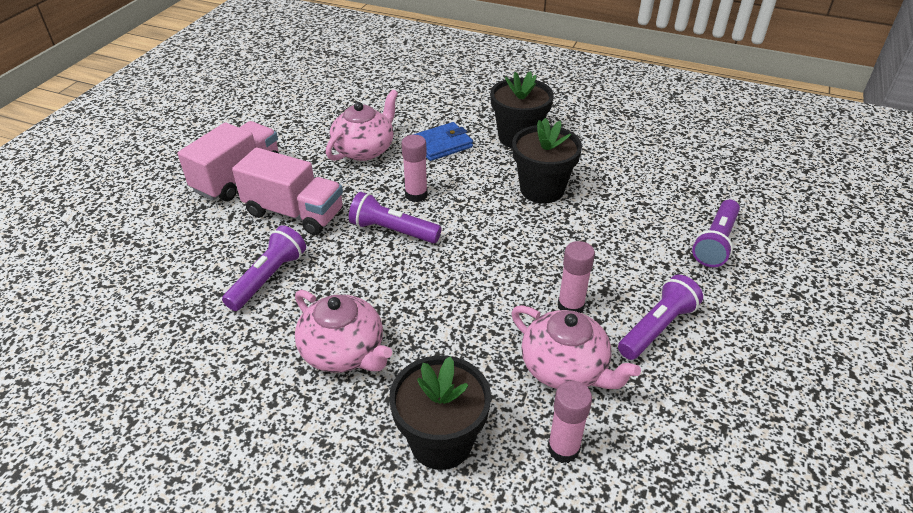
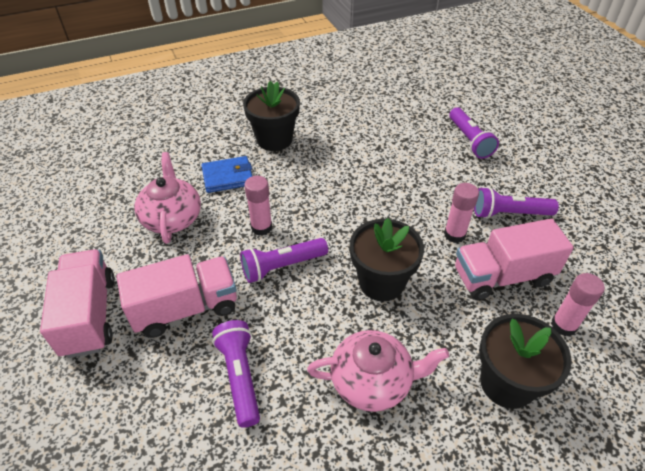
camera: 45 degrees left, 5 degrees up
blue wallet [412,122,473,161] -> blue wallet turned 60 degrees clockwise [202,156,252,193]
pink teapot [511,305,641,389] -> pink truck [455,219,574,300]
black flower pot [512,118,582,203] -> black flower pot moved to [350,218,424,301]
purple flashlight [618,275,703,360] -> purple flashlight turned 90 degrees counterclockwise [474,187,559,219]

